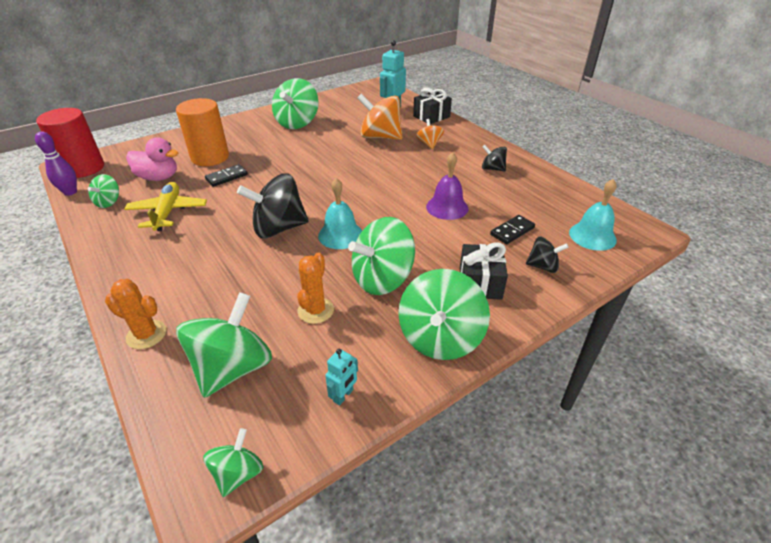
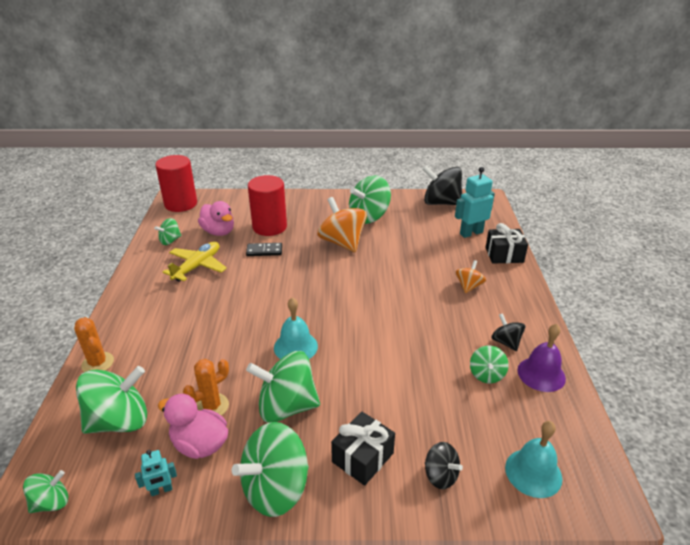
camera: 35 degrees right, 5 degrees down
purple bowling pin [35,131,77,196] -> none
orange cylinder [176,98,229,166] -> red cylinder [248,175,287,236]
black spinning top [237,173,309,238] -> black spinning top moved to [422,166,462,205]
orange spinning top [357,94,402,140] -> orange spinning top moved to [317,197,367,252]
purple bell [426,152,468,220] -> purple bell moved to [518,324,566,392]
black domino [490,215,535,244] -> none
none -> pink duck [158,394,228,459]
none -> green spinning top [470,346,509,383]

